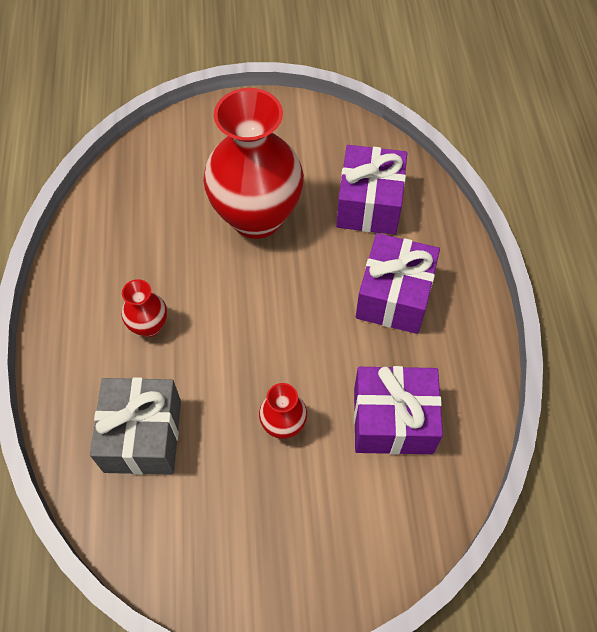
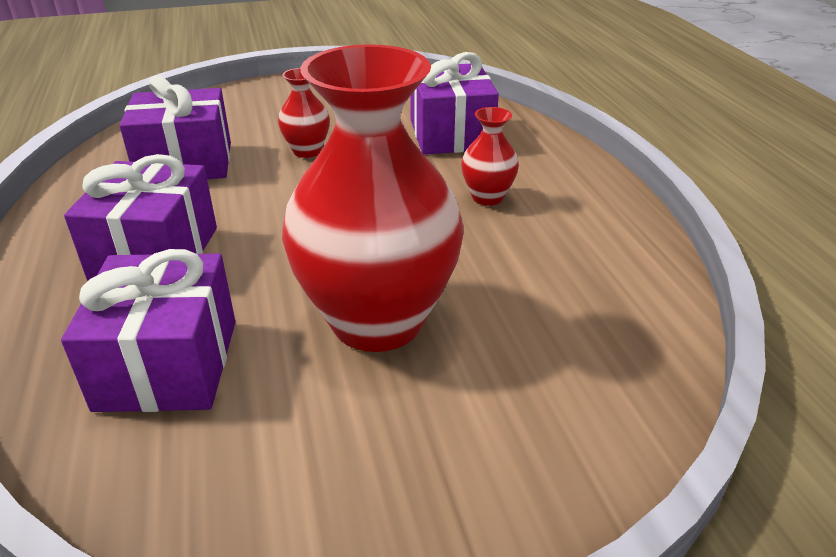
camera: 170 degrees right, 25 degrees down
grey gift [90,377,181,475] -> purple gift [410,52,499,155]

